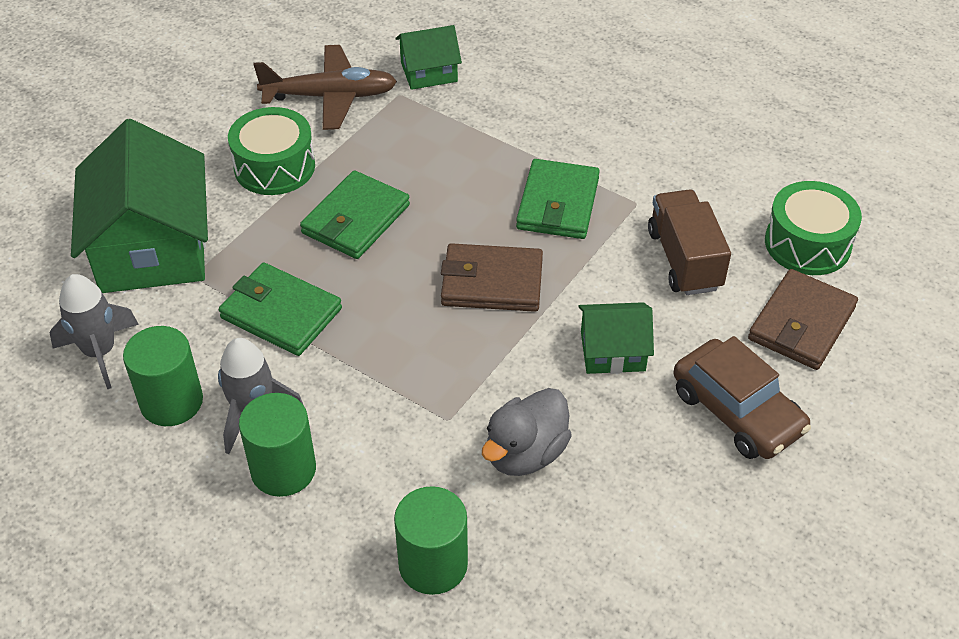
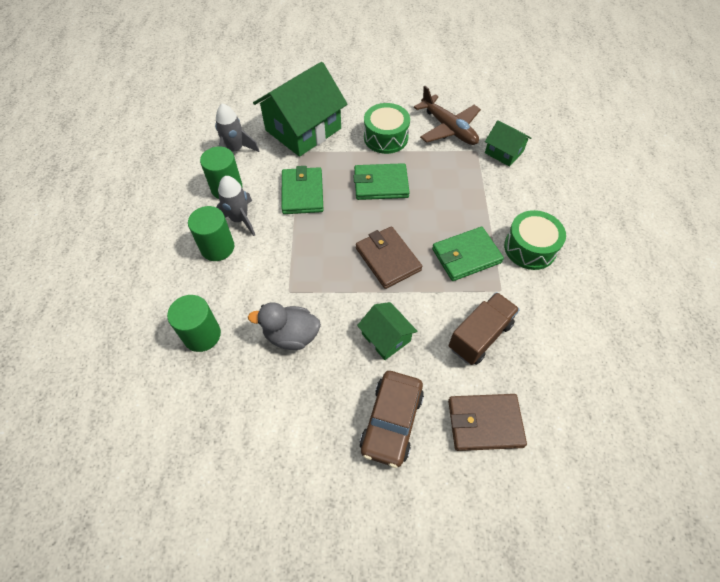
camera: 55 degrees right, 10 degrees up
green drum [765,181,862,275] -> green drum moved to [504,210,566,270]

